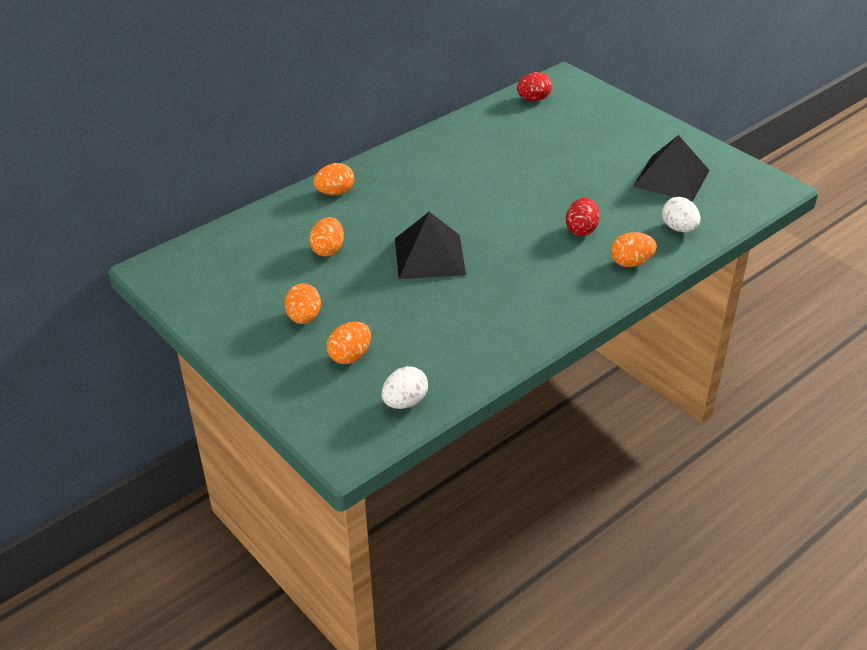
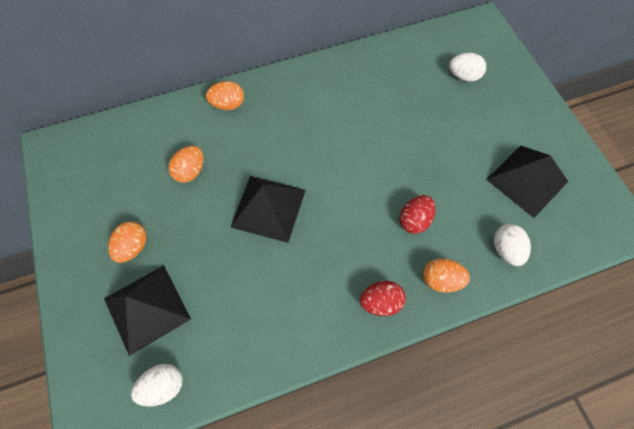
camera: 20 degrees right, 25 degrees up
orange egg [327,322,371,364] -> black pyramid [104,265,191,356]
red egg [517,72,552,101] -> red egg moved to [360,281,406,316]
none -> white egg [449,53,486,82]

